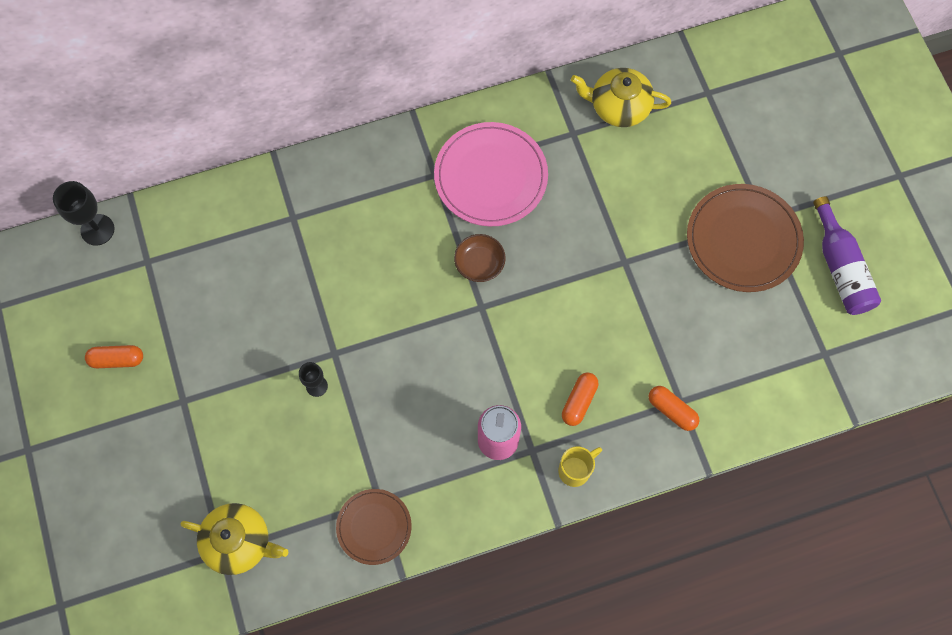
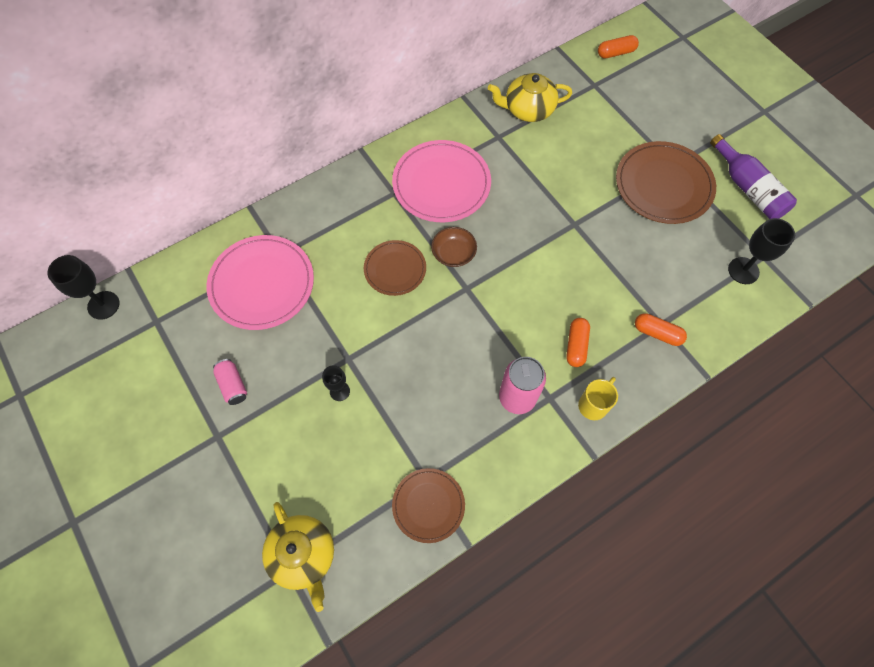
camera: 15 degrees left, 5 degrees down
orange capsule [85,345,143,368] -> orange capsule moved to [598,35,639,59]
yellow teapot [181,503,288,575] -> yellow teapot turned 60 degrees clockwise [262,502,334,612]
none -> pink plate [207,235,314,330]
none -> pink can [213,359,247,405]
none -> brown plate [364,240,426,296]
none -> black goblet [728,218,795,284]

